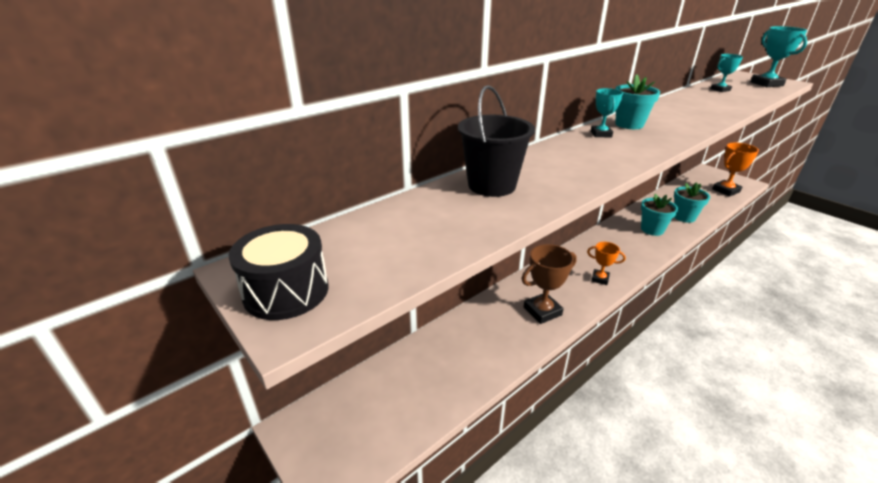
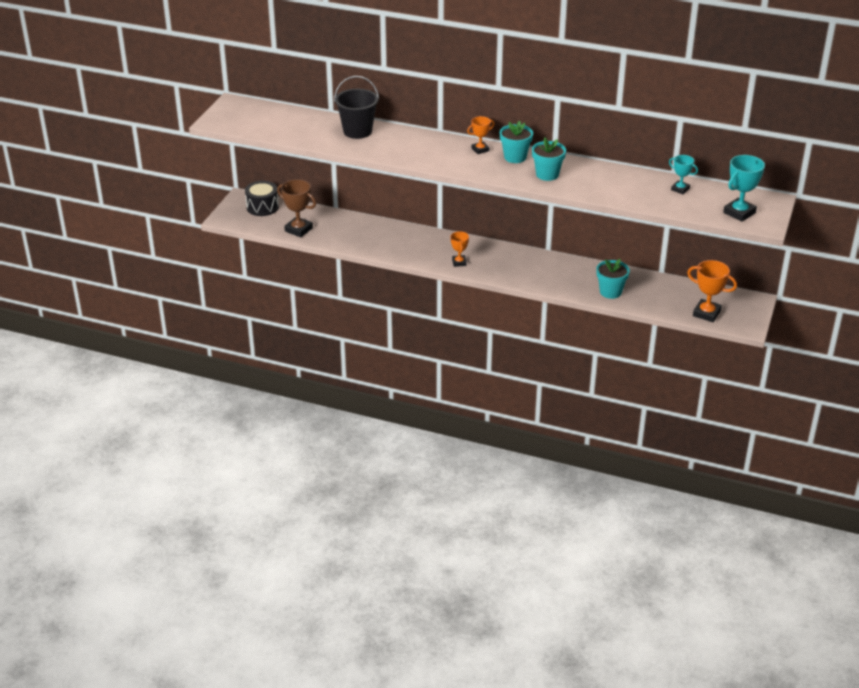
camera: 60 degrees right, 5 degrees up
black drum [229,224,328,320] -> black drum moved to [245,181,279,216]
brown trophy [522,244,577,324] -> brown trophy moved to [277,179,316,237]
turquoise trophy [591,88,623,137] -> orange trophy [467,116,494,154]
turquoise flower pot [641,194,678,236] -> turquoise flower pot moved to [532,138,566,181]

